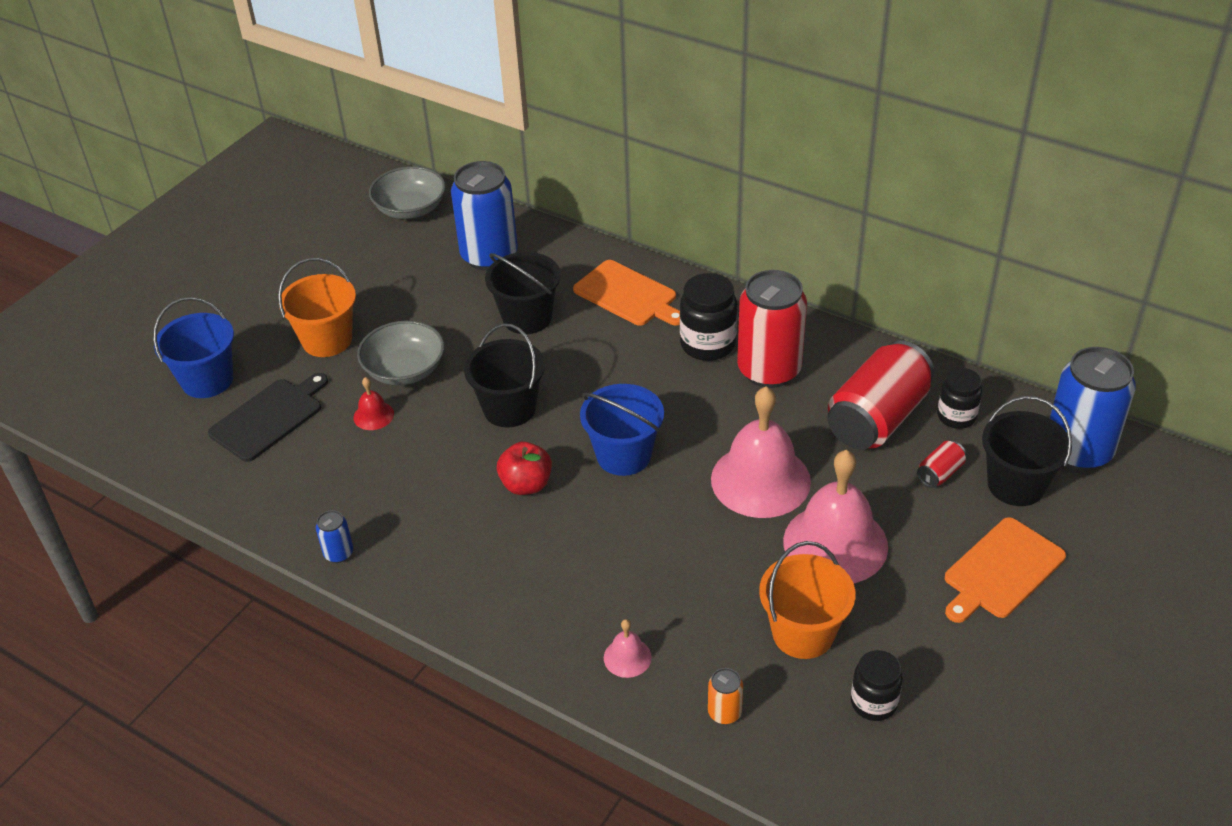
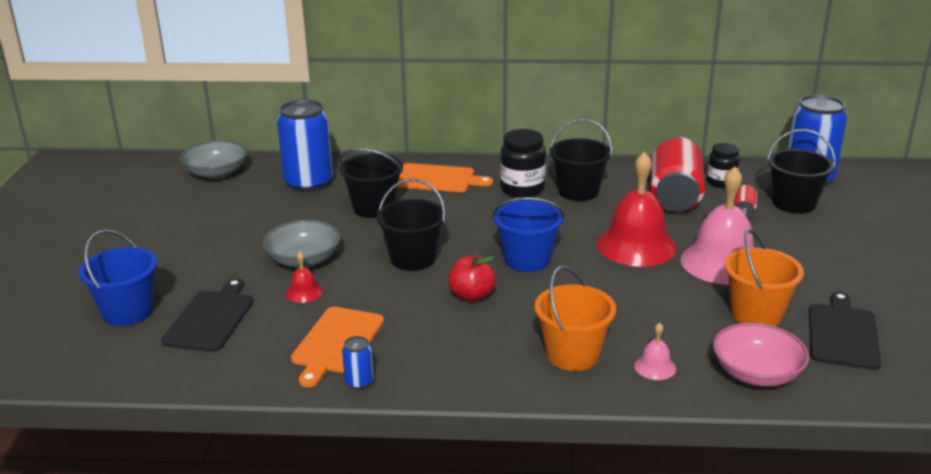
camera: 30 degrees left, 15 degrees down
orange bucket [278,258,356,357] -> orange bucket moved to [535,266,616,371]
orange can [708,668,743,724] -> pink bowl [713,323,809,387]
pink bell [711,387,811,518] -> red bell [597,151,677,267]
red can [737,270,807,388] -> black bucket [550,119,613,201]
black jar [851,650,903,721] -> black cutting board [809,292,881,370]
orange cutting board [945,517,1066,623] -> orange cutting board moved to [291,307,384,387]

